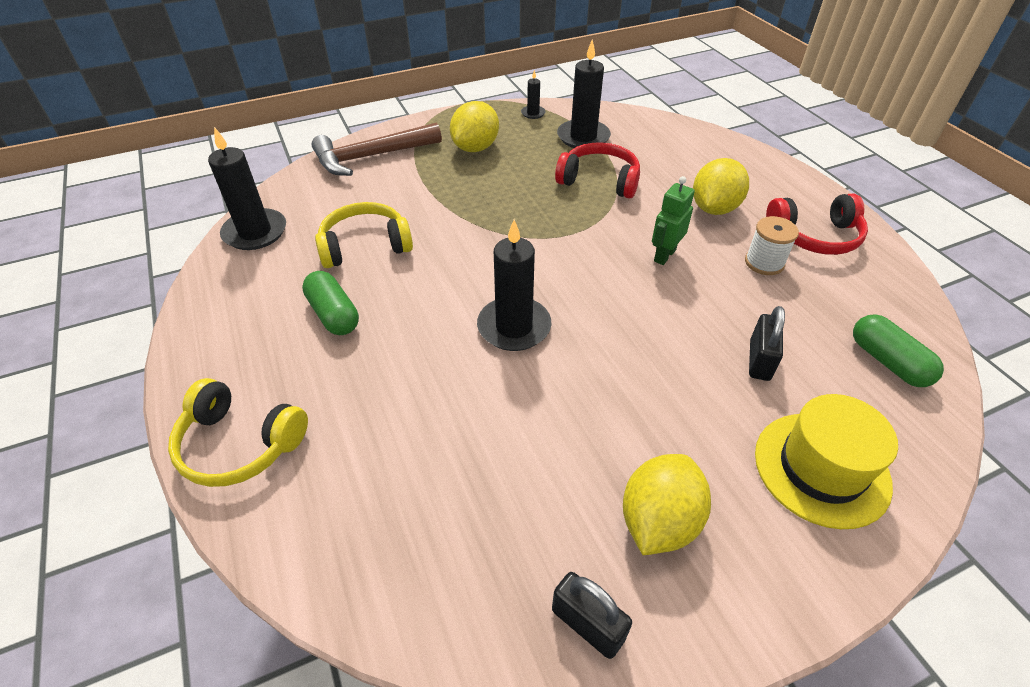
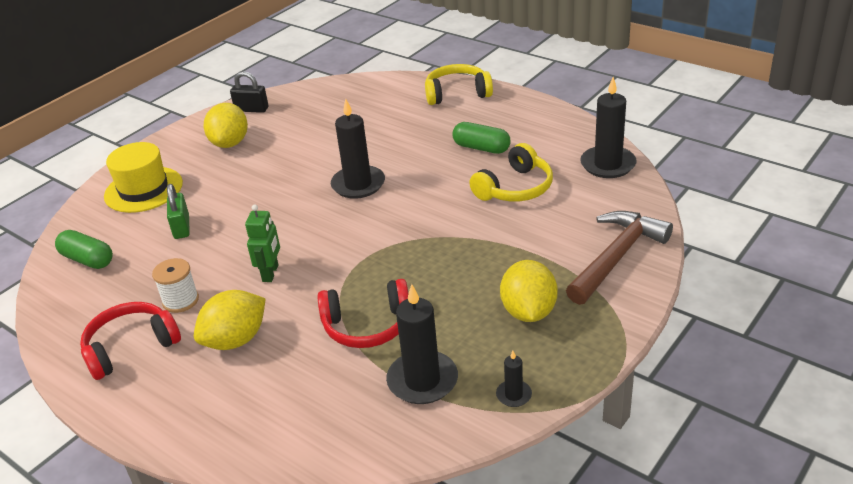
camera: 155 degrees right, 10 degrees down
yellow lemon [693,158,749,215] -> yellow lemon turned 45 degrees clockwise [194,290,266,350]
black padlock [749,306,785,381] -> green padlock [167,184,190,239]

